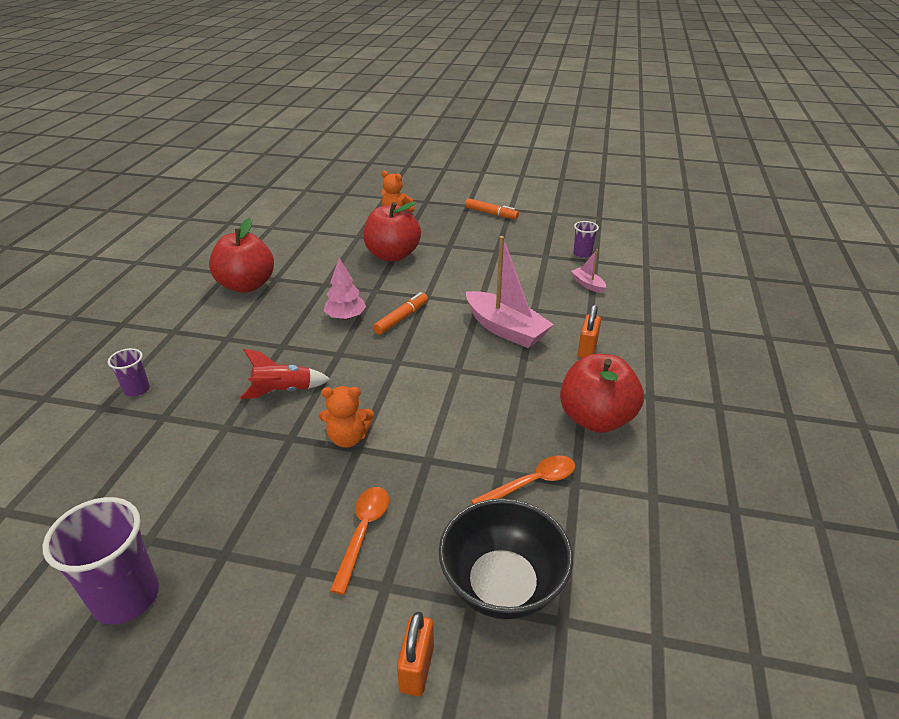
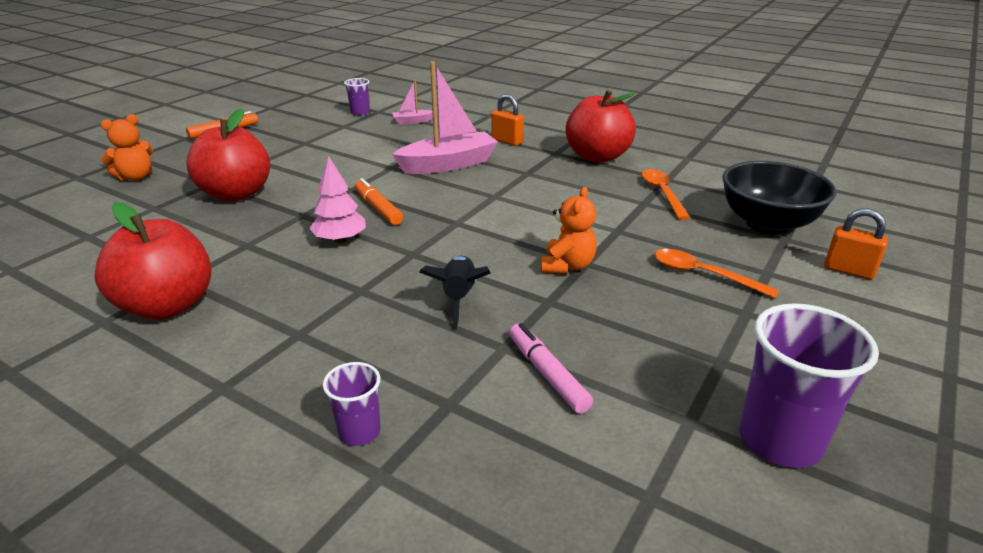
camera: 70 degrees left, 5 degrees down
red rocket [240,349,331,399] -> black rocket [419,256,491,329]
none -> pink marker [509,323,593,414]

